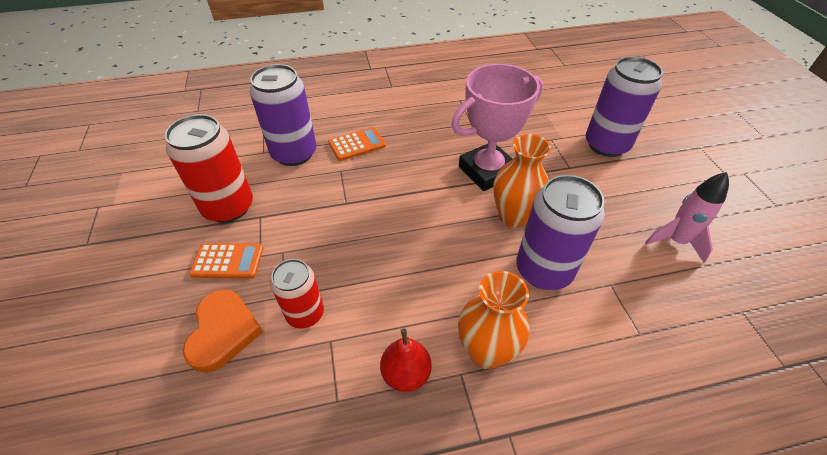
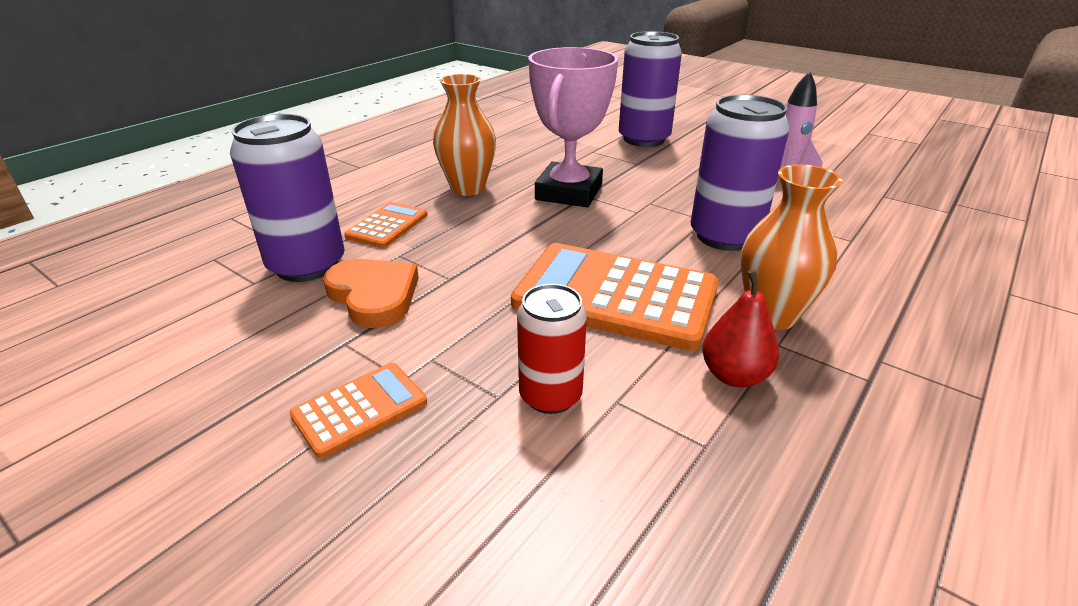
camera: 40 degrees left, 15 degrees down
red can [165,114,253,223] -> none
orange heart [183,289,263,373] -> orange heart moved to [323,259,419,328]
orange vase [493,134,551,228] -> orange vase moved to [433,74,496,196]
none -> orange calculator [511,243,718,351]

